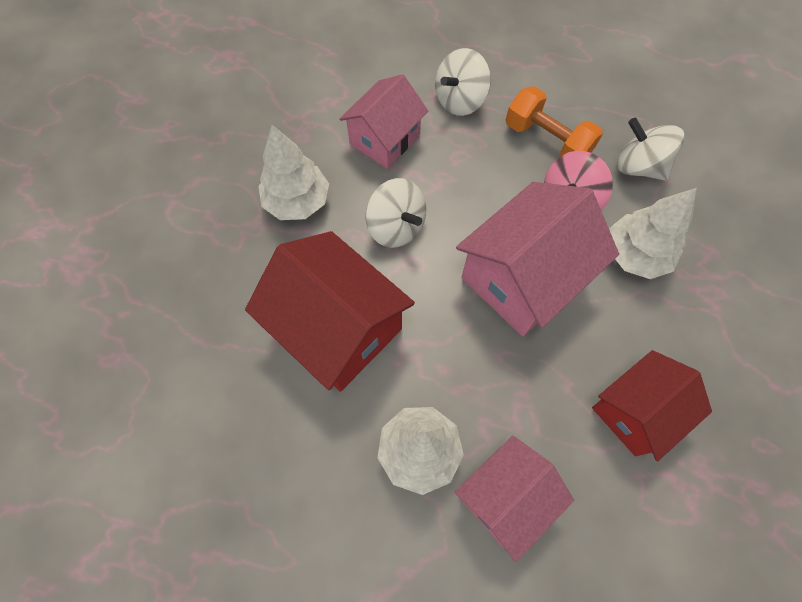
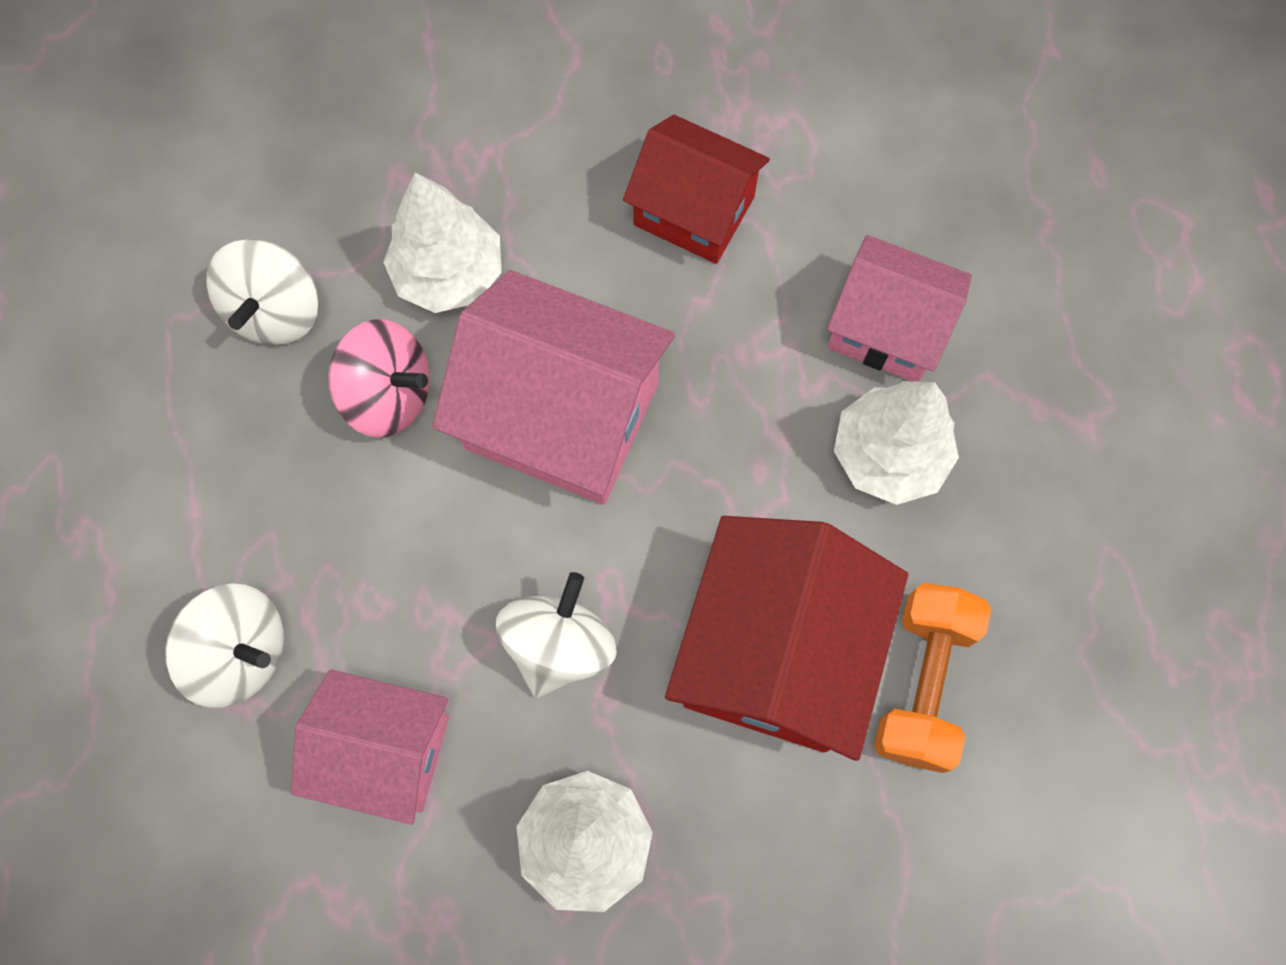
camera: 115 degrees left, 5 degrees up
orange dumbbell [506,86,603,156] -> orange dumbbell moved to [874,583,991,773]

